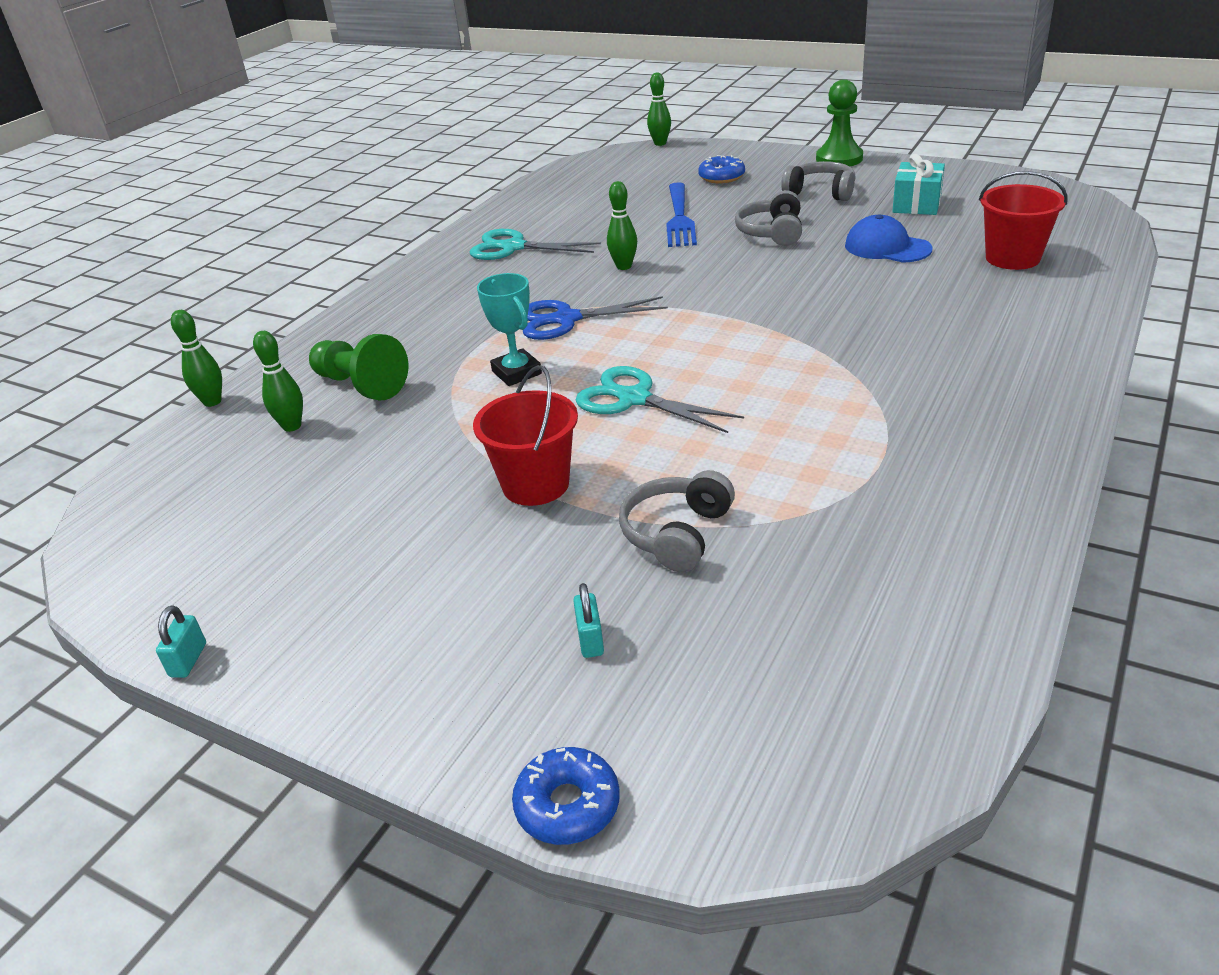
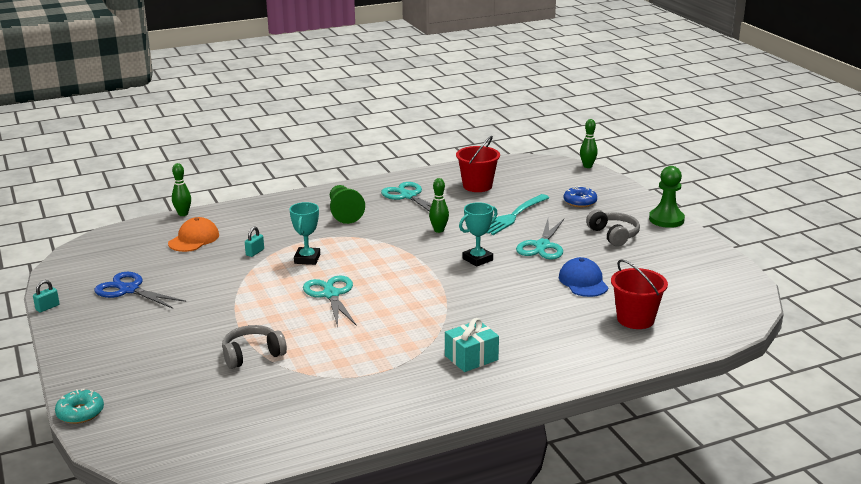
camera: 35 degrees right, 10 degrees down
green bowling pin [253,331,303,432] -> orange cap [168,217,219,252]
green pawn [309,334,409,400] -> green pawn moved to [330,185,365,224]
red bucket [473,365,578,506] -> red bucket moved to [456,136,500,192]
blue donut [512,747,620,845] -> turquoise donut [55,389,104,424]
blue scissors [523,296,668,340] -> blue scissors moved to [94,272,186,309]
turquoise padlock [573,583,604,658] -> turquoise padlock moved to [245,226,264,257]
blue fork [666,182,697,247] -> turquoise fork [487,194,549,235]
grey headphones [735,190,802,246] -> turquoise scissors [516,219,564,260]
turquoise gift [892,154,945,215] -> turquoise gift moved to [445,318,499,372]
none -> turquoise trophy [459,202,498,267]

